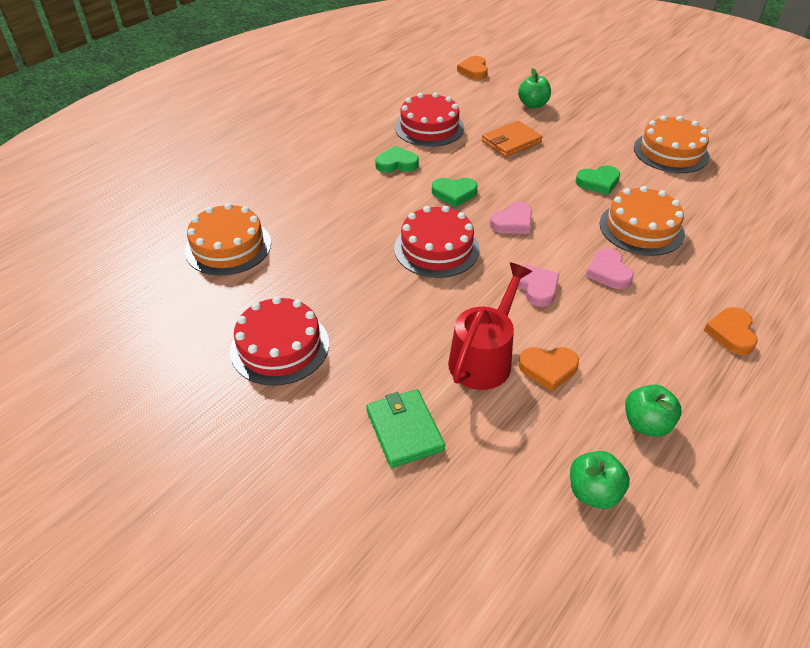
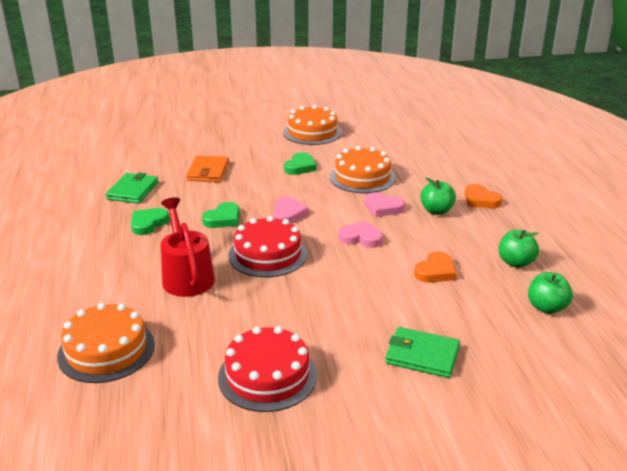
camera: 50 degrees left, 15 degrees down
red cake [395,92,464,147] -> green wallet [105,173,159,204]
red watering can [448,263,532,390] -> red watering can moved to [161,197,215,297]
orange heart [457,56,488,80] -> none
green apple [518,68,551,108] -> green apple moved to [420,177,456,215]

